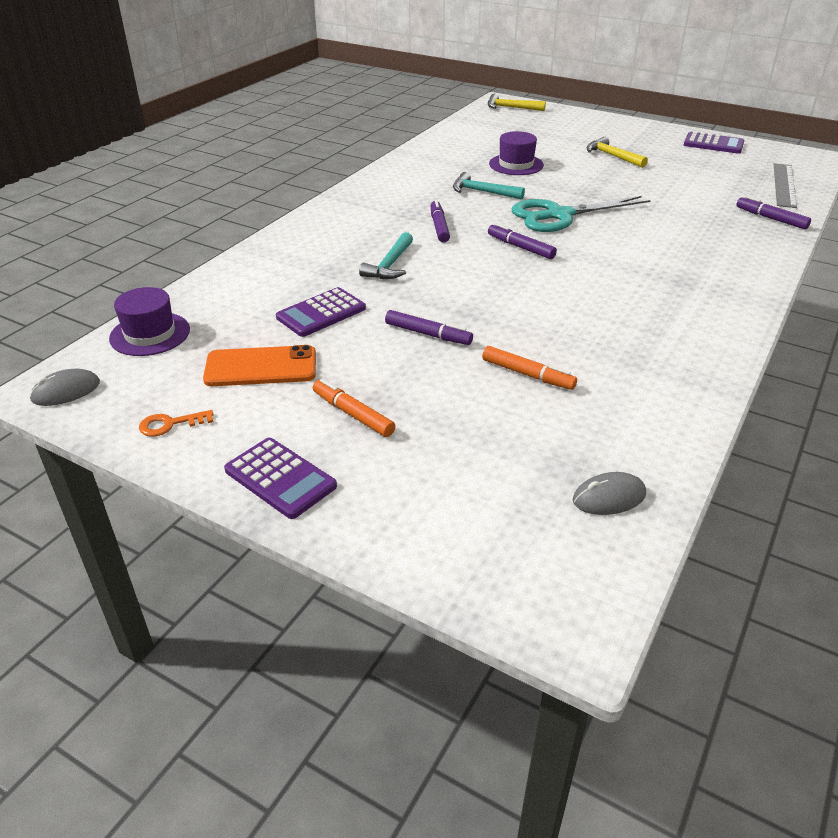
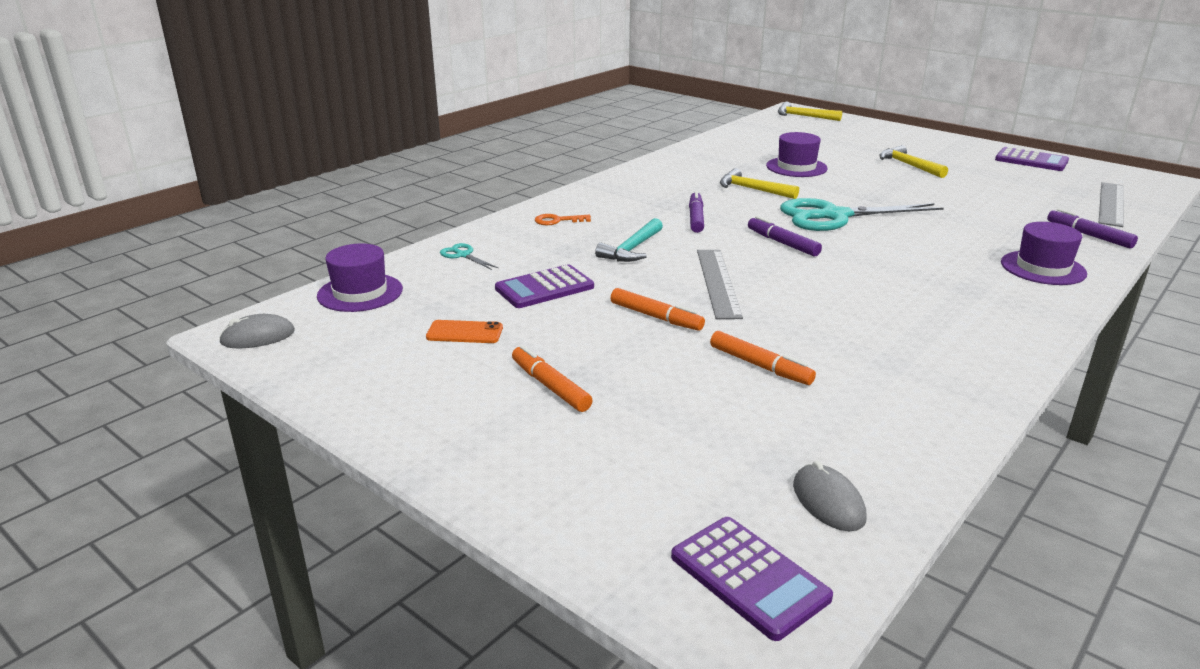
camera: 10 degrees right, 10 degrees down
orange key [139,410,214,437] -> orange key moved to [535,214,591,225]
orange phone [203,345,316,386] -> orange phone [426,320,503,343], size x0.60
purple calculator [224,438,337,519] -> purple calculator moved to [671,517,833,641]
purple marker [385,310,473,345] -> orange marker [611,288,705,331]
turquoise hammer [453,172,525,200] -> yellow hammer [720,168,799,199]
grey mouse [573,472,646,515] -> grey mouse turned 75 degrees clockwise [793,461,866,531]
none -> turquoise scissors [440,243,498,270]
none -> grey ruler [697,250,743,319]
none -> purple hat [1001,222,1087,285]

